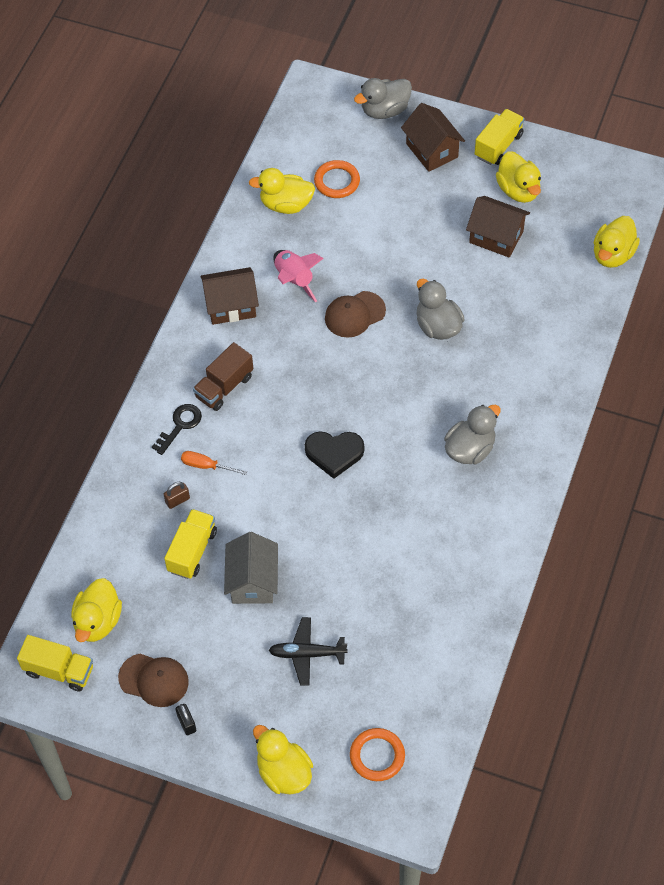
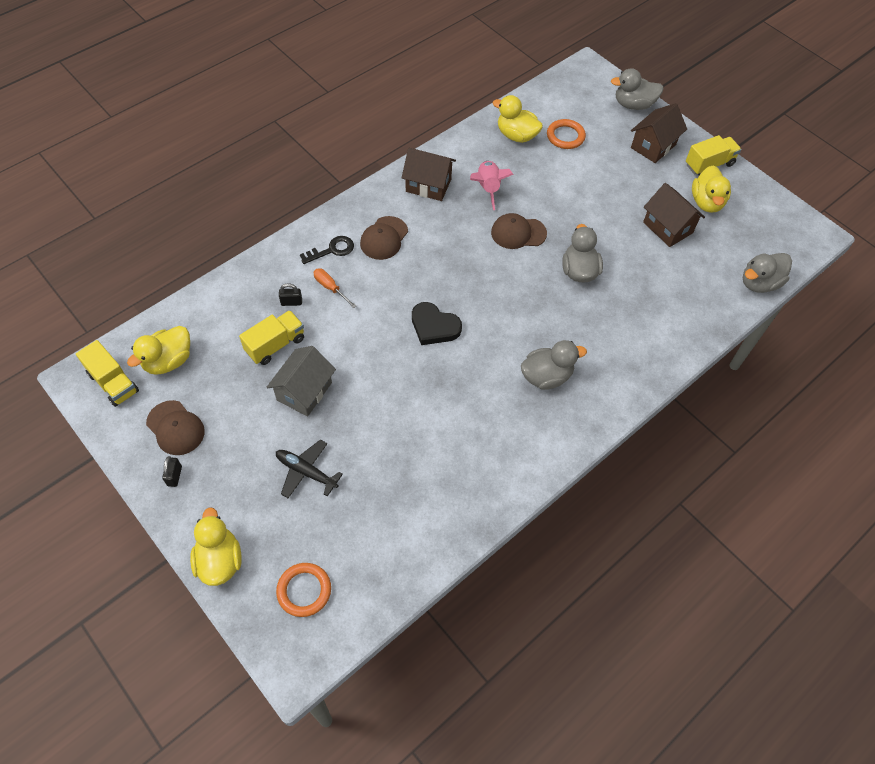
camera: 25 degrees right, 0 degrees up
brown padlock [164,481,190,509] -> black padlock [279,283,302,306]
brown truck [193,342,253,411] -> brown cap [360,216,408,260]
brown house [401,103,465,172] -> brown house turned 45 degrees clockwise [631,103,687,163]
yellow duck [594,216,640,268] -> grey duck [743,253,792,293]

